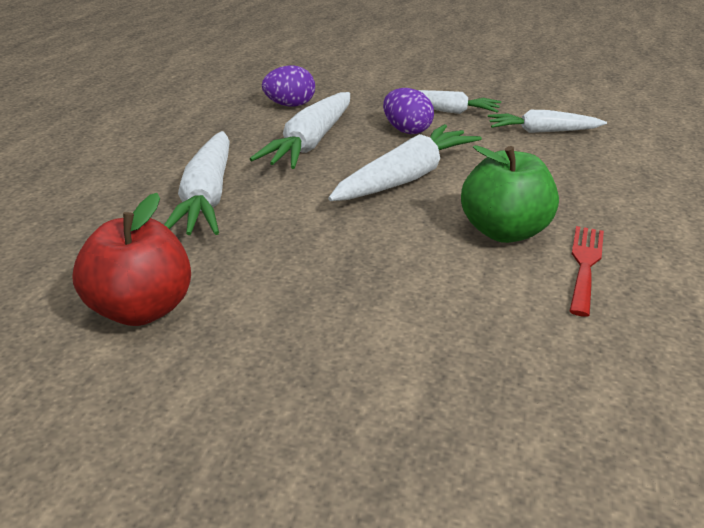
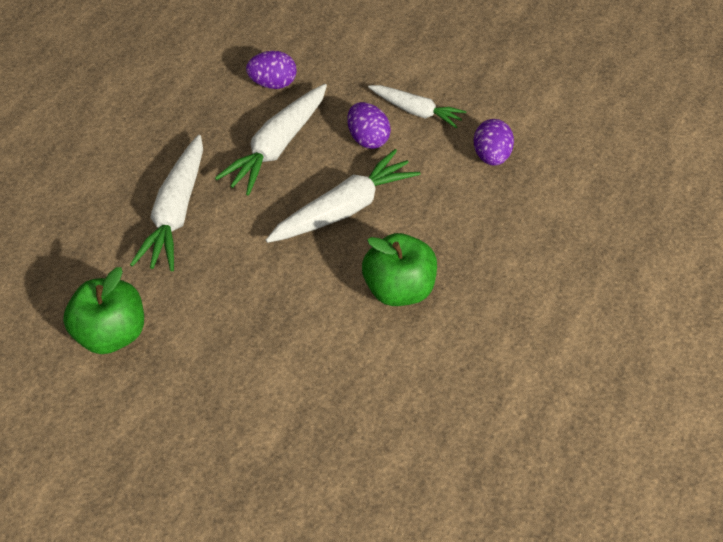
camera: 10 degrees right, 20 degrees up
red apple [72,193,191,326] -> green apple [63,267,144,354]
white carrot [488,110,607,133] -> purple egg [473,119,514,166]
red fork [569,226,604,317] -> none

